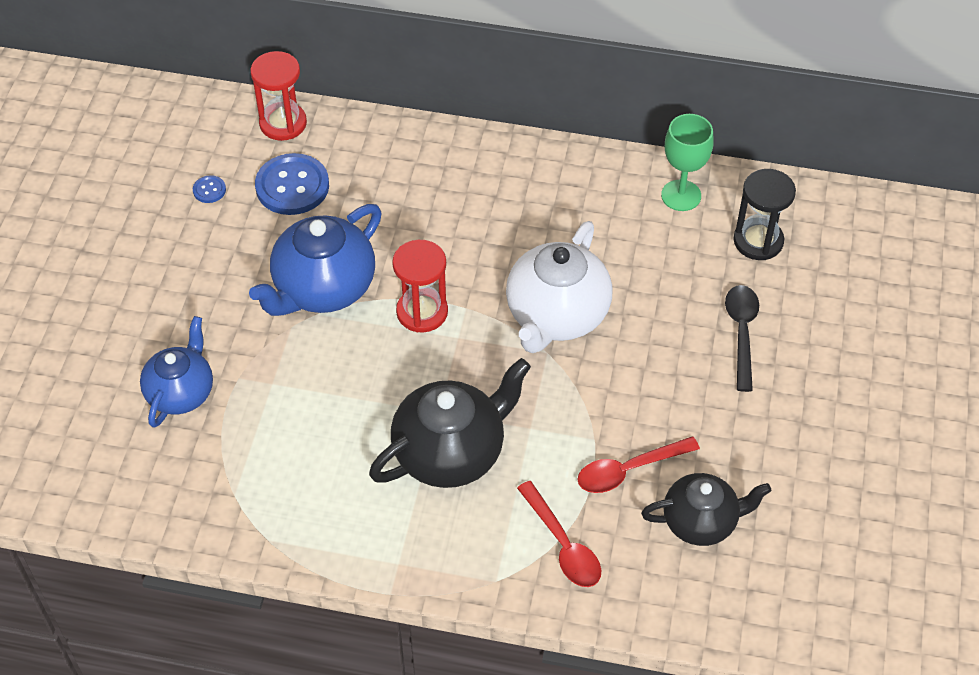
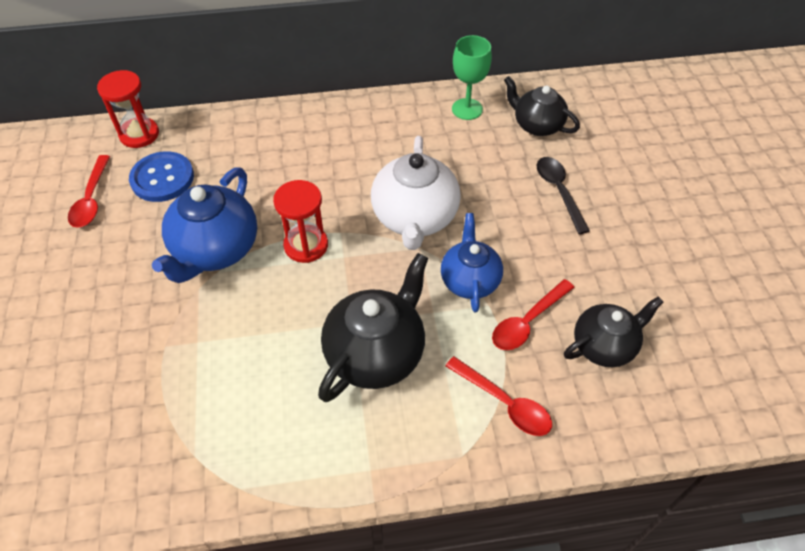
camera: 20 degrees left, 0 degrees up
blue teapot [140,316,213,428] -> blue teapot moved to [441,213,503,312]
blue button [193,175,226,203] -> red spoon [68,155,110,228]
black hourglass [734,169,796,260] -> black teapot [504,76,580,136]

